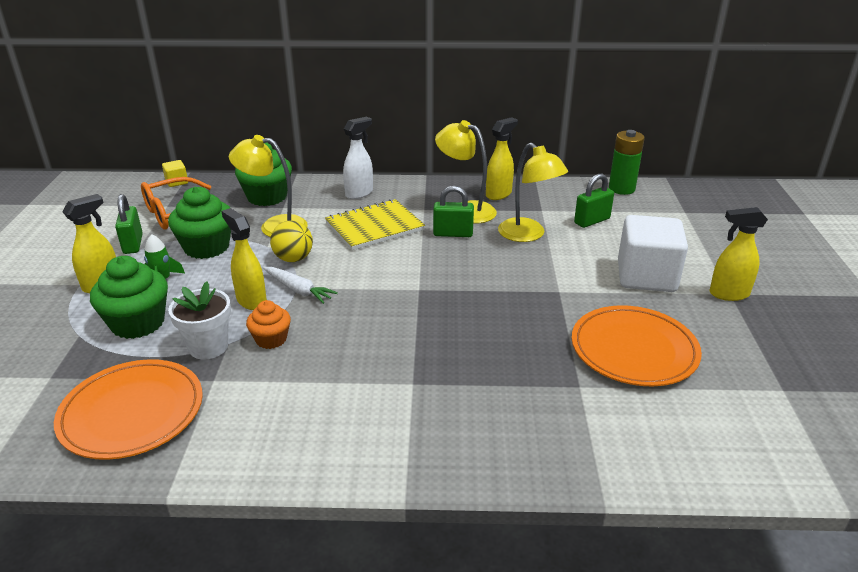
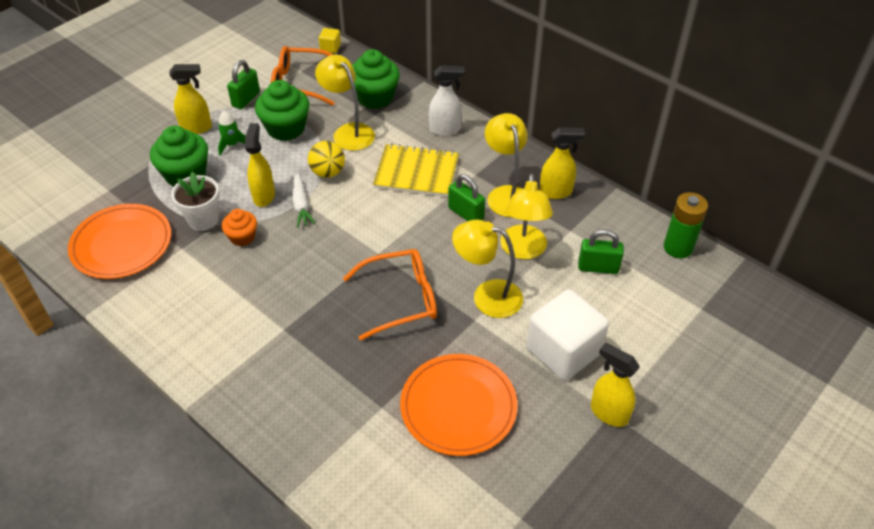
camera: 40 degrees right, 15 degrees up
none -> orange glasses [343,249,437,341]
none -> yellow lamp [452,220,523,318]

